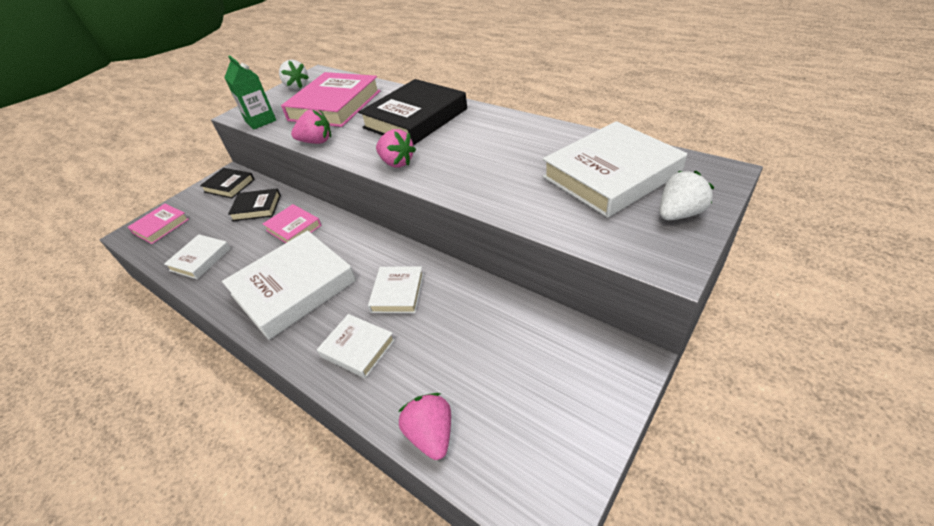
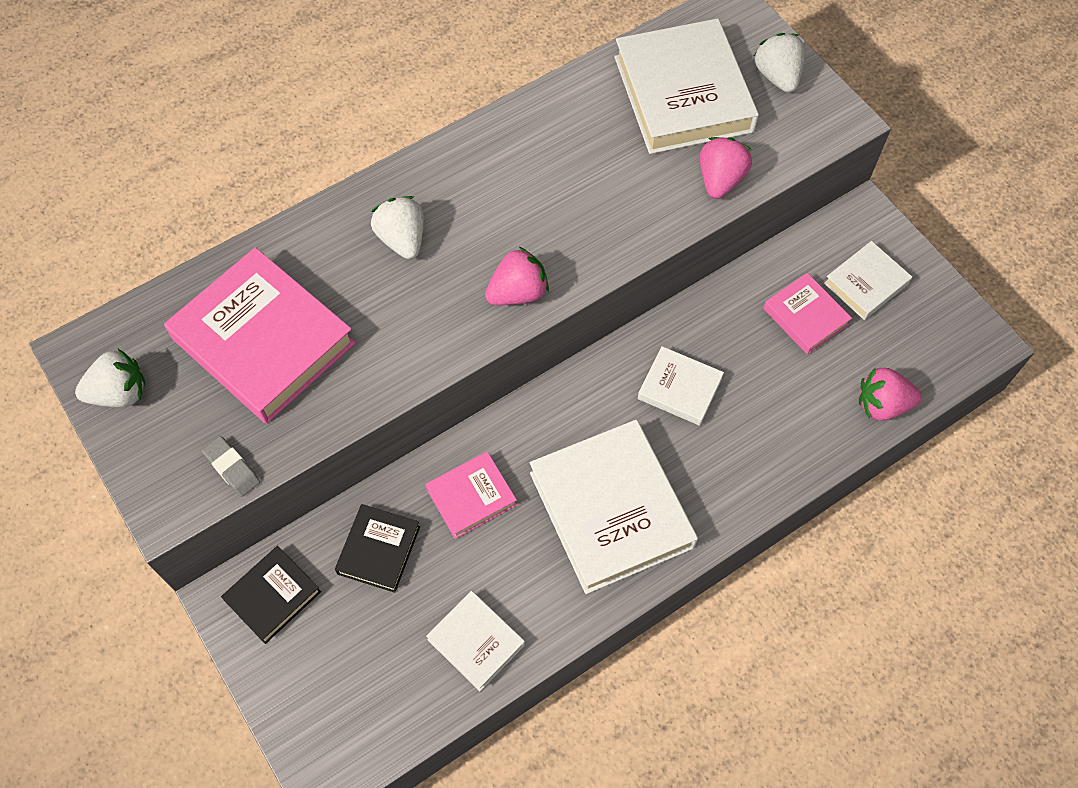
camera: 75 degrees left, 20 degrees up
pink book [128,204,189,244] -> pink book moved to [763,273,852,354]
green carton [224,55,276,130] -> grey eraser [202,436,260,497]
pink strawberry [291,110,331,144] -> pink strawberry moved to [700,137,752,199]
white book [317,314,395,378] -> white book moved to [824,241,912,320]
black book [358,79,467,145] -> white strawberry [371,196,424,259]

